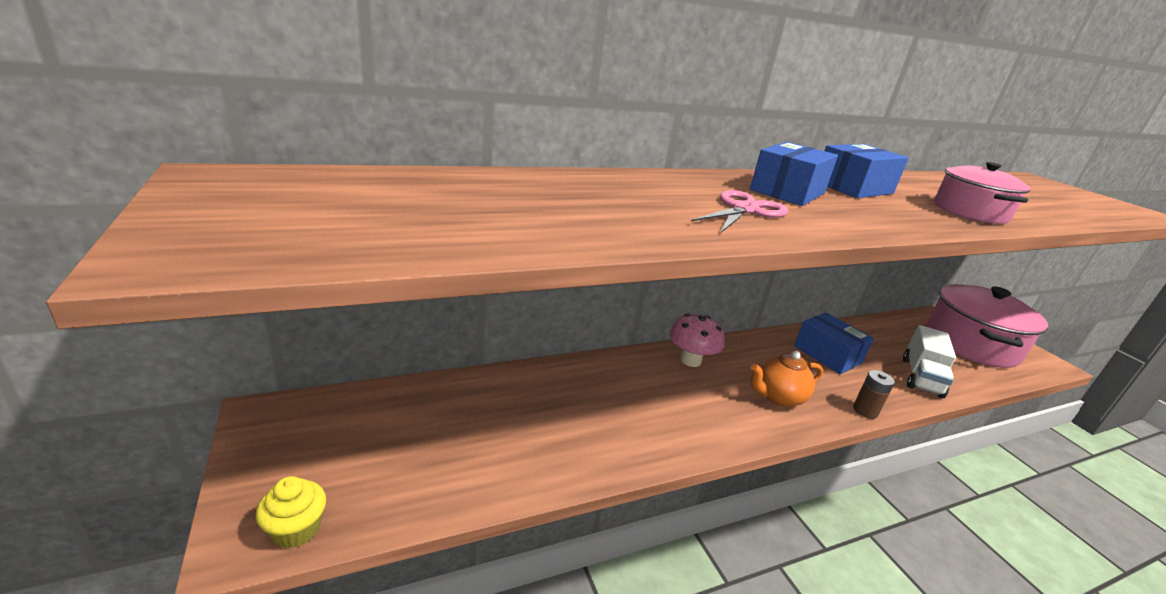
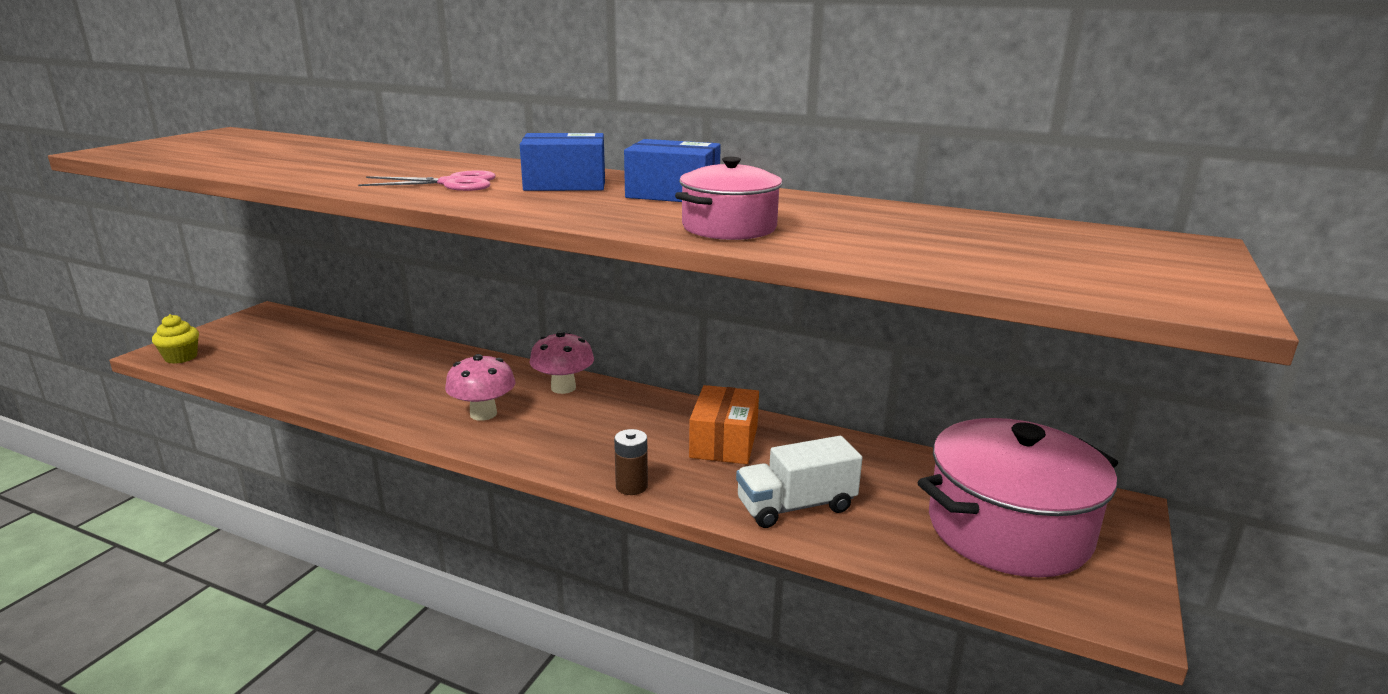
camera: 50 degrees right, 5 degrees down
orange teapot [751,351,823,407] -> none
blue box [794,313,874,374] -> orange box [689,385,759,464]
none -> pink mushroom [445,354,515,421]

